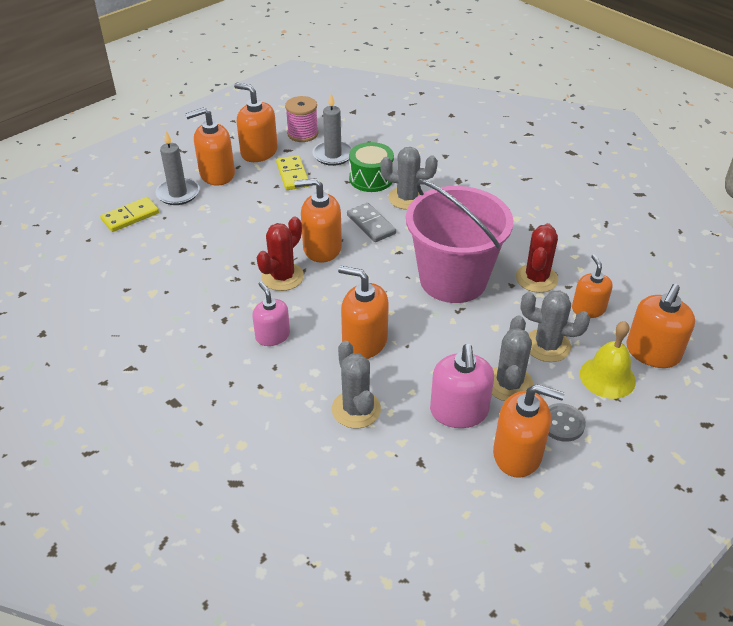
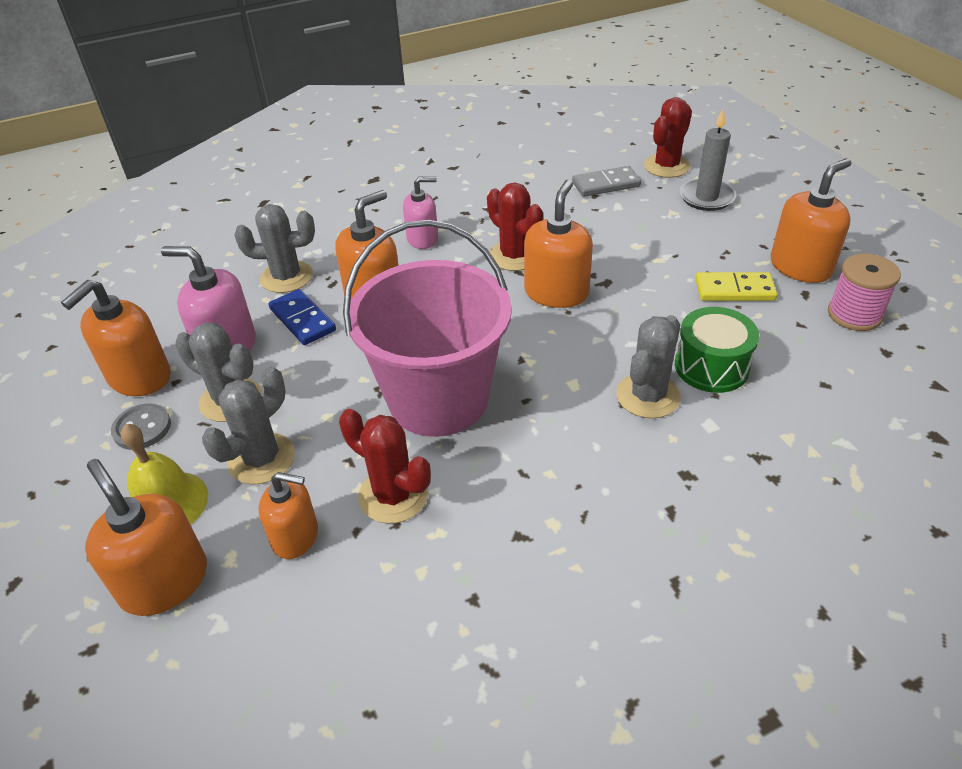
camera: 110 degrees right, 0 degrees up
yellow domino [100,197,159,232] -> red cactus [644,97,692,178]
orange soap dispenser [185,107,235,185] -> none
grey candle [313,94,352,166] -> none
grey domino [347,203,396,242] -> grey domino moved to [572,166,641,197]
none -> blue domino [268,289,336,345]

